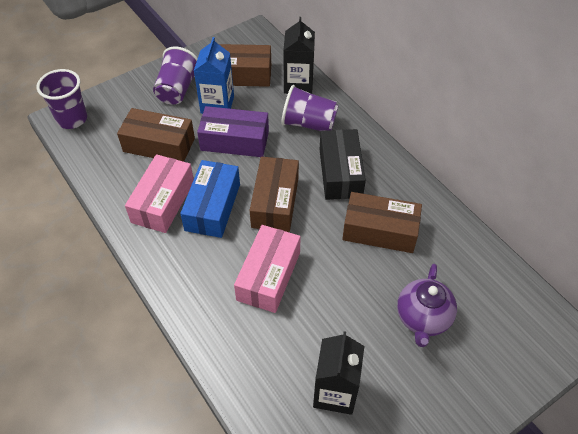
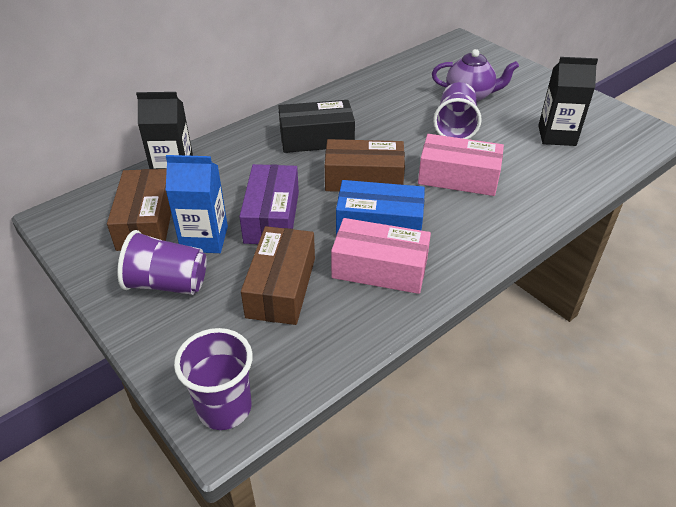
camera: 95 degrees left, 10 degrees down
purple cup [281,85,339,131] -> purple cup moved to [433,82,482,139]
brown box [342,192,422,253] -> none

